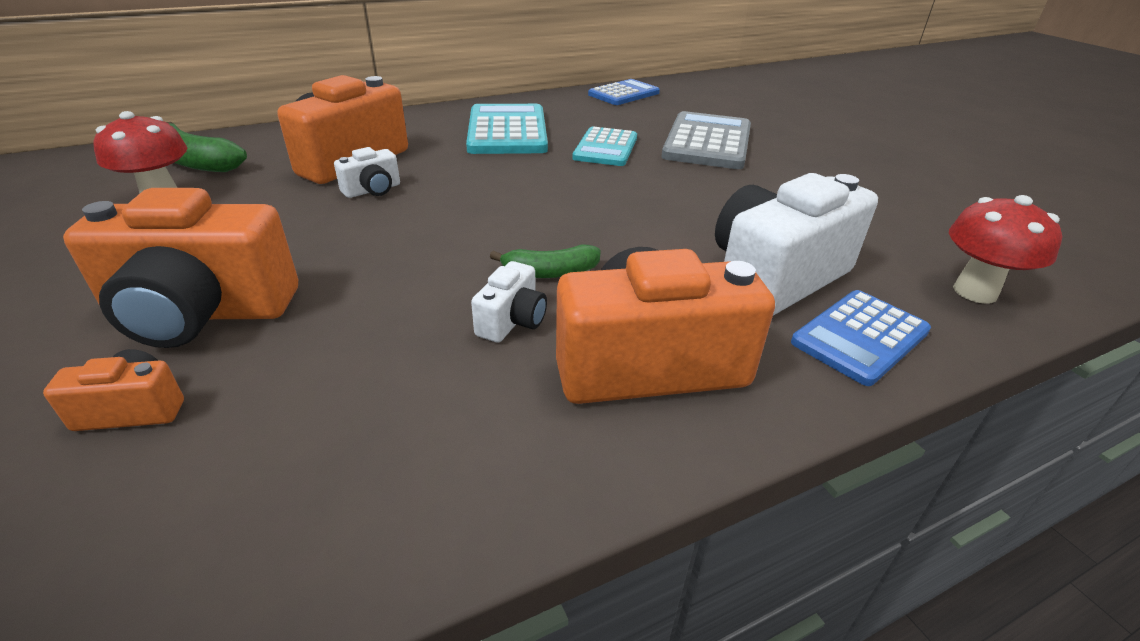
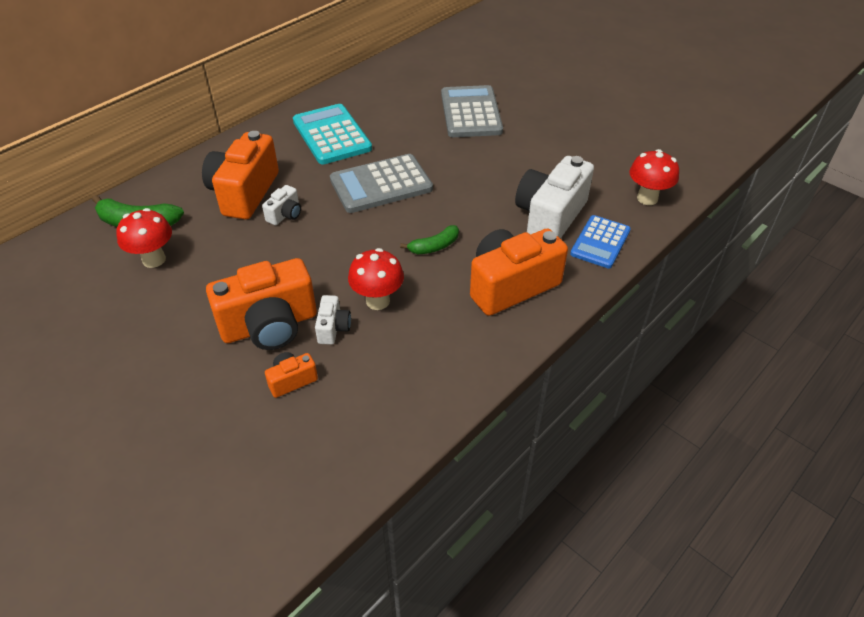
camera: 20 degrees left, 10 degrees up
white camera [471,261,547,343] -> white camera moved to [315,295,351,345]
turquoise calculator [572,127,637,166] -> none
blue calculator [588,79,660,105] -> none
none -> grey calculator [330,154,433,213]
none -> red mushroom [348,248,404,310]

